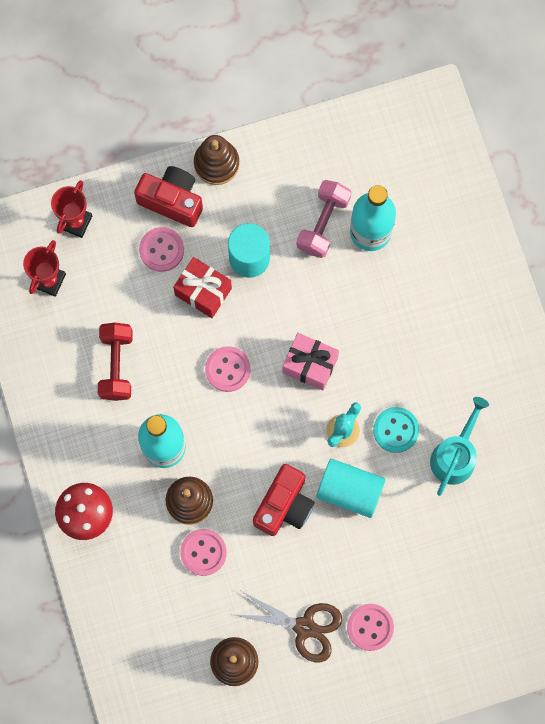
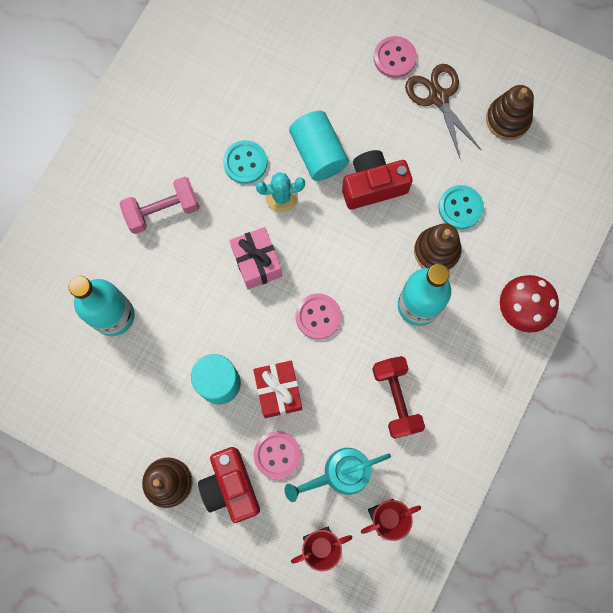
camera: 135 degrees left, 0 degrees up
red dumbbell [98,323,133,401] -> red dumbbell turned 60 degrees counterclockwise [372,356,425,439]
pink button [180,529,227,576] -> turquoise button [438,185,484,229]
pink dumbbell [296,180,351,258] -> pink dumbbell moved to [120,176,200,234]
turquoise watering can [430,397,489,496] -> turquoise watering can moved to [285,448,391,502]

